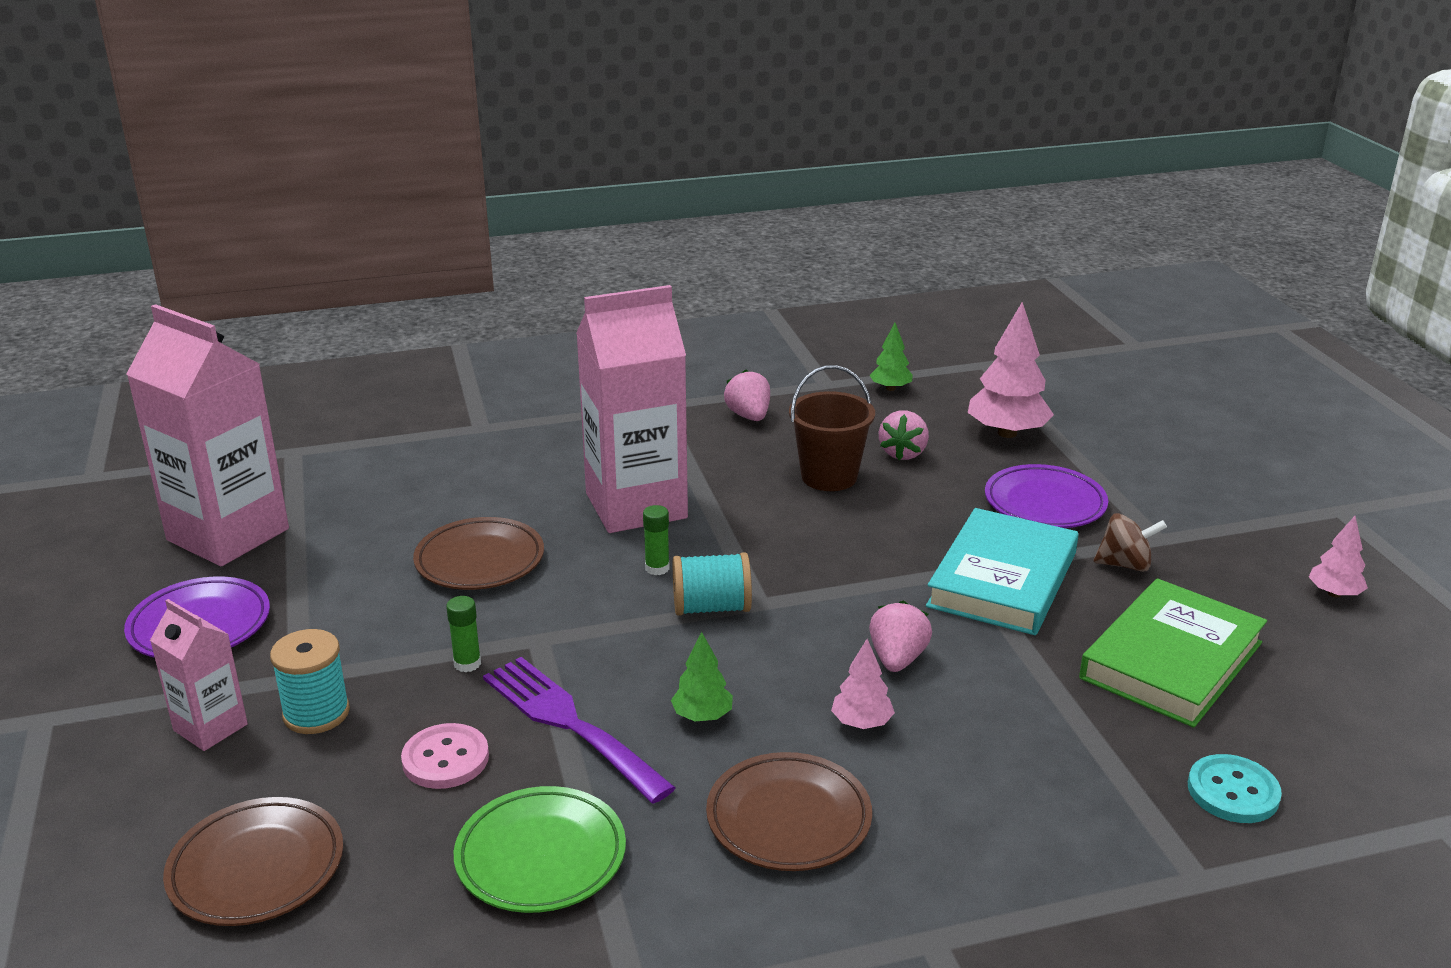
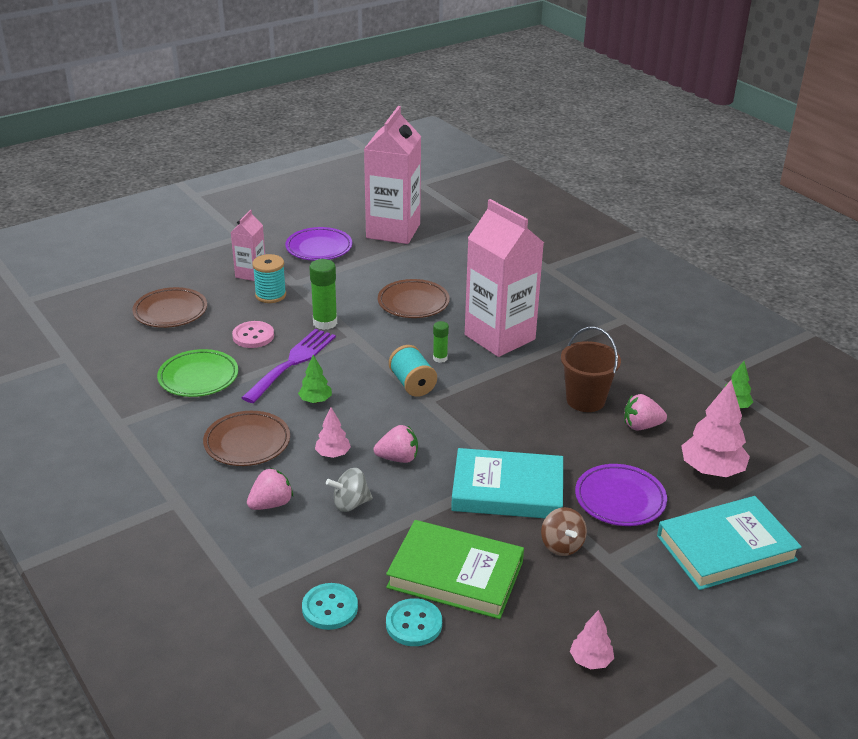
camera: 70 degrees right, 5 degrees up
green glue stick [446,596,481,672] -> green glue stick [309,259,337,330], size x1.75
pink strawberry [724,370,770,421] -> pink strawberry moved to [247,468,293,510]
none -> grey spinning top [326,468,373,512]
none -> turquoise button [386,598,442,646]
none -> turquoise book [657,496,802,590]

